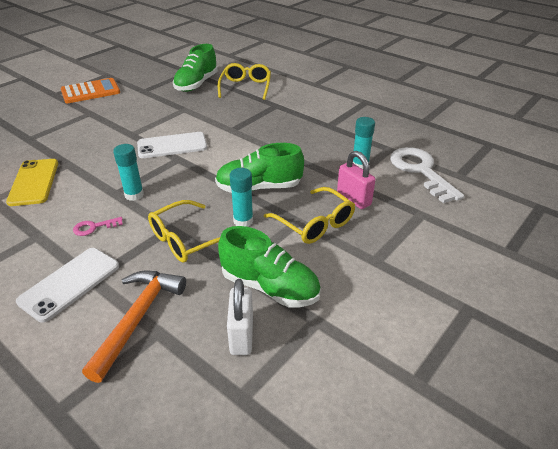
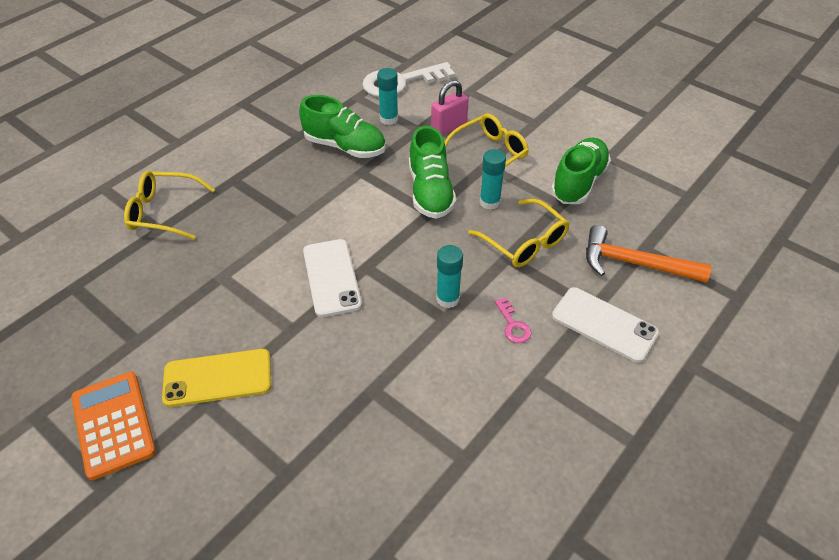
camera: 90 degrees left, 10 degrees up
yellow phone [6,159,58,206] -> yellow phone moved to [162,349,271,407]
green shoe [173,44,218,92] -> green shoe moved to [299,95,386,158]
white padlock [227,279,253,355] -> none

